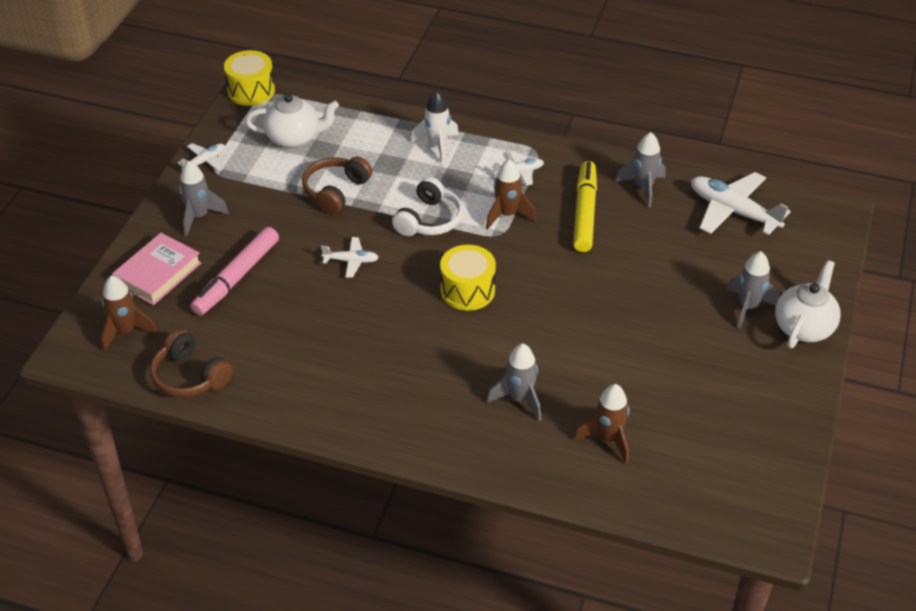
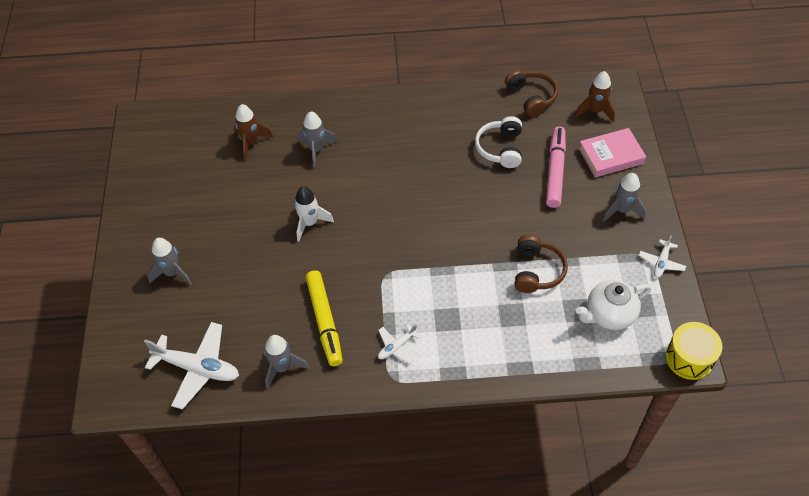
camera: 160 degrees right, 10 degrees up
pink book [112,233,201,305] -> pink book turned 60 degrees clockwise [579,128,646,177]
brown headphones [150,329,233,398] -> brown headphones turned 45 degrees clockwise [505,70,558,117]
white plane [321,237,379,278] -> none
white headphones [392,177,463,236] -> white headphones moved to [475,116,522,168]
white rocket [411,91,459,164] -> white rocket moved to [294,186,334,242]
yellow drum [440,245,496,311] -> none
brown rocket [486,159,536,230] -> none
white teapot [775,260,841,348] -> none

